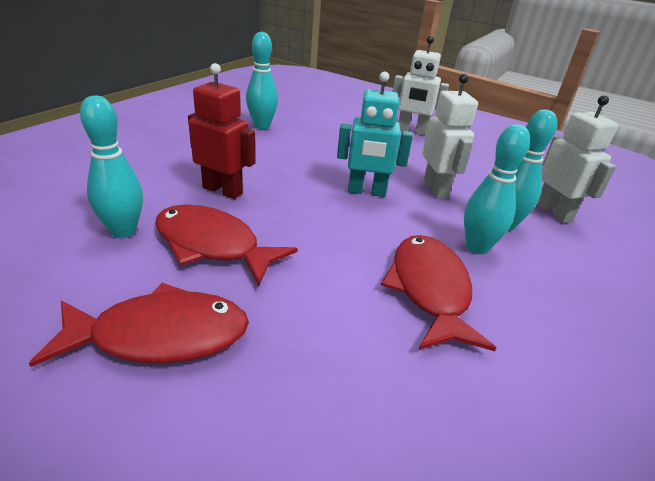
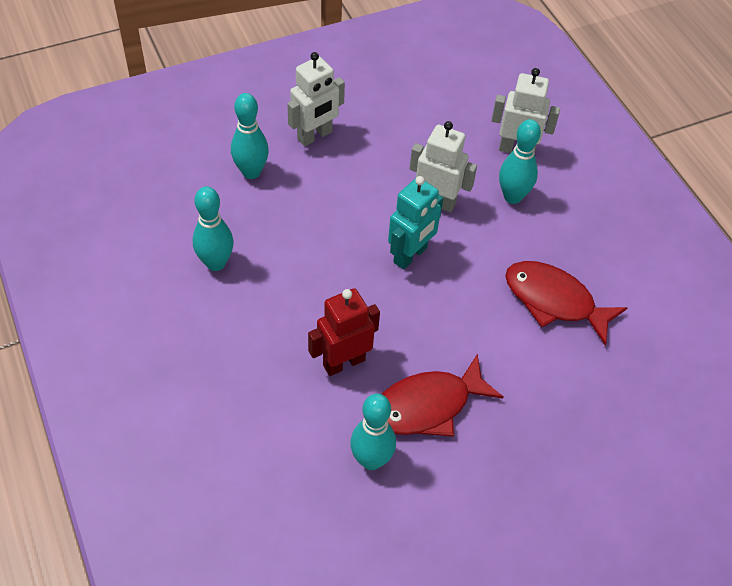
camera: 55 degrees left, 20 degrees up
red fish [29,283,249,367] -> none
turquoise bowling pin [464,124,530,254] -> turquoise bowling pin moved to [231,93,269,179]

